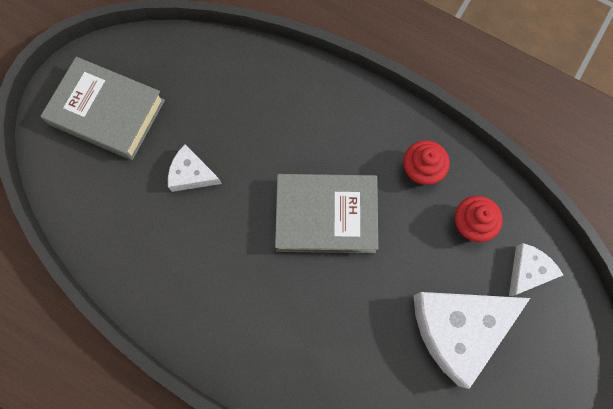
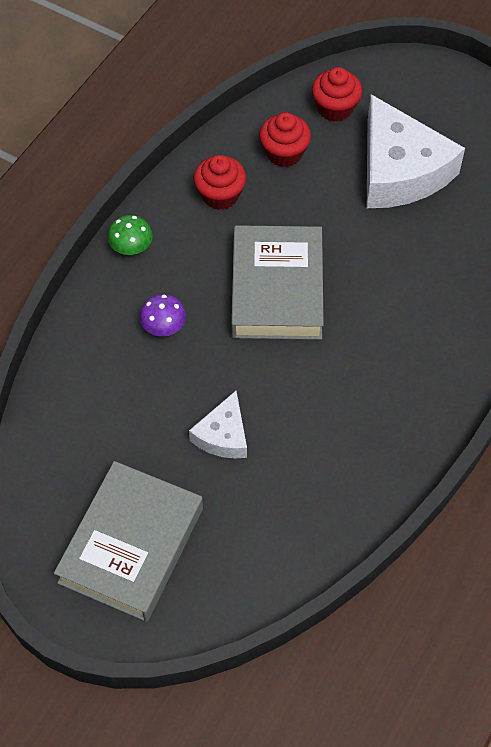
camera: 90 degrees left, 15 degrees down
white cheese [509,243,563,297] -> red cupcake [312,67,362,122]
none -> green mushroom [108,215,153,255]
none -> purple mushroom [140,294,186,336]

